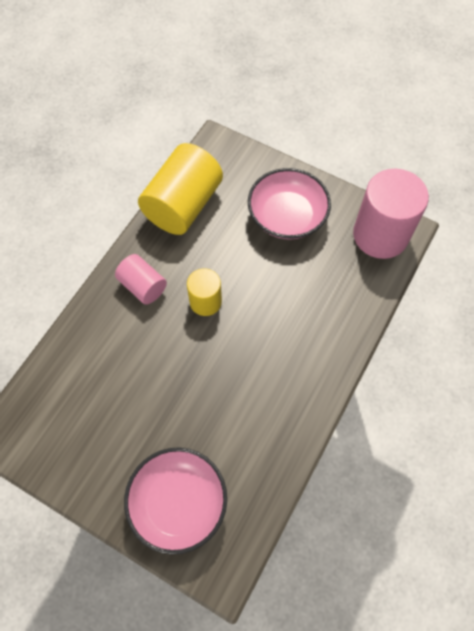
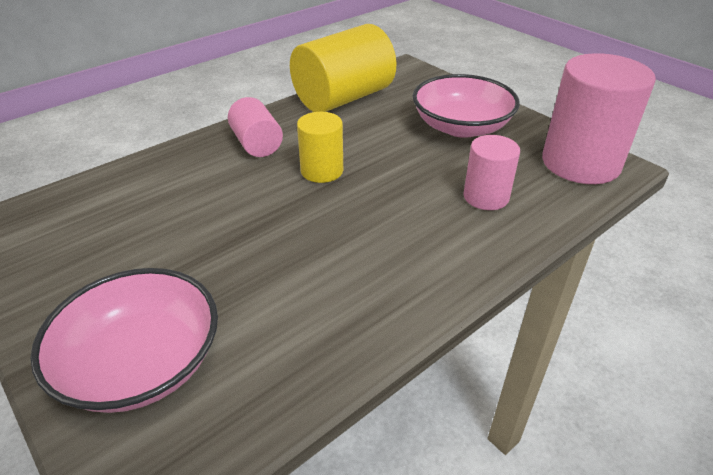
camera: 20 degrees right, 25 degrees down
none -> pink cylinder [463,135,520,210]

